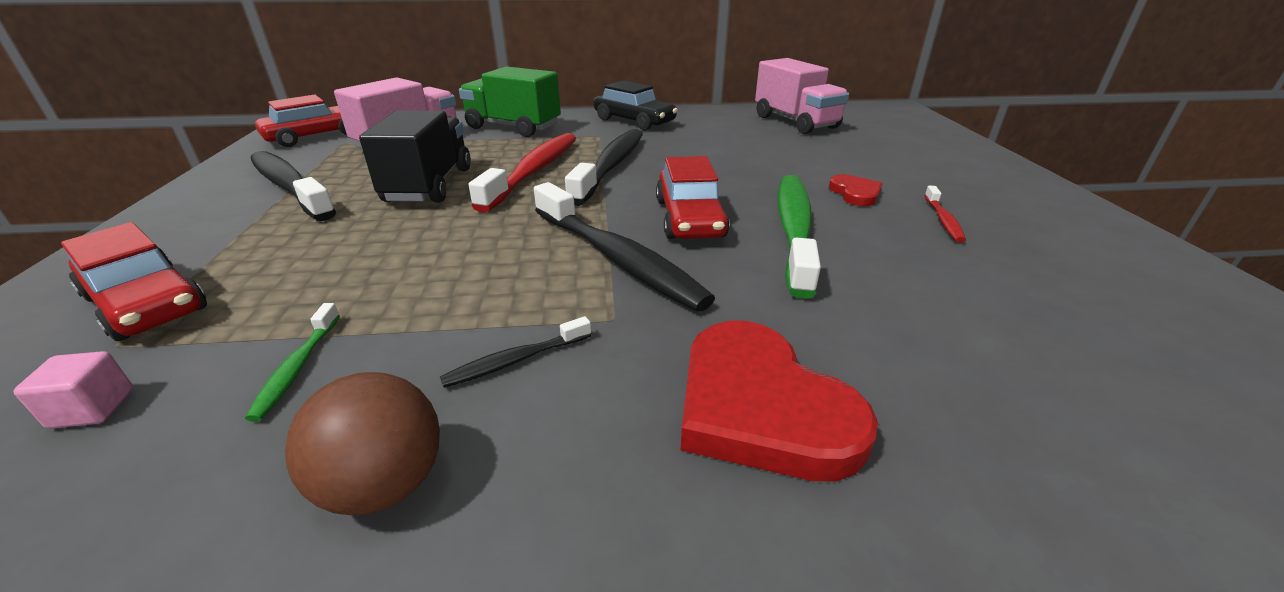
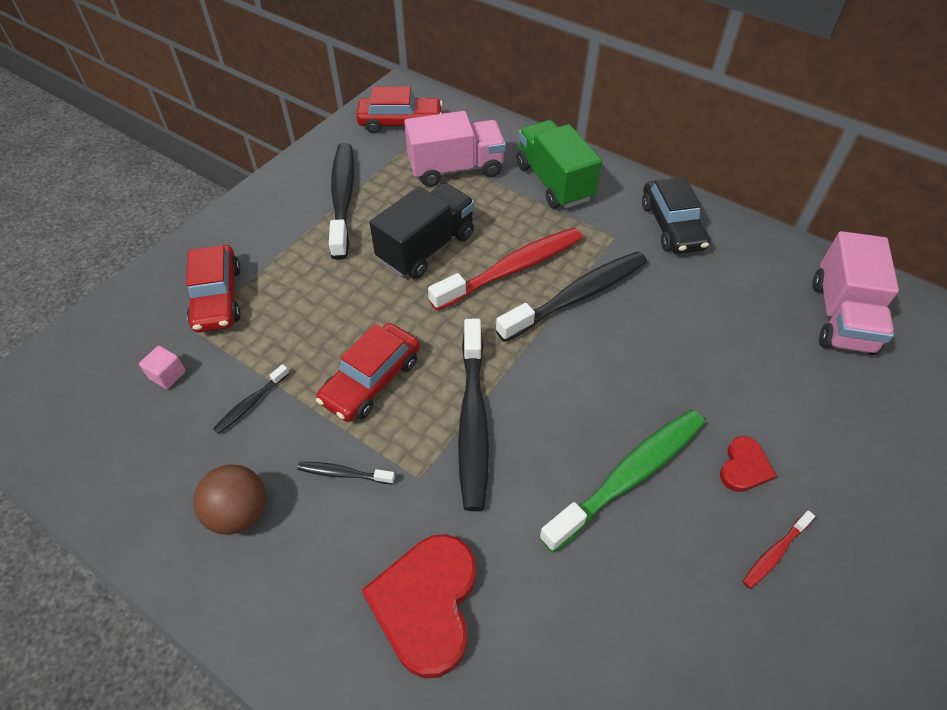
camera: 40 degrees right, 20 degrees up
green toothbrush [245,303,340,422] -> black toothbrush [213,364,289,434]
red car [656,156,730,239] -> red car moved to [316,323,420,422]

